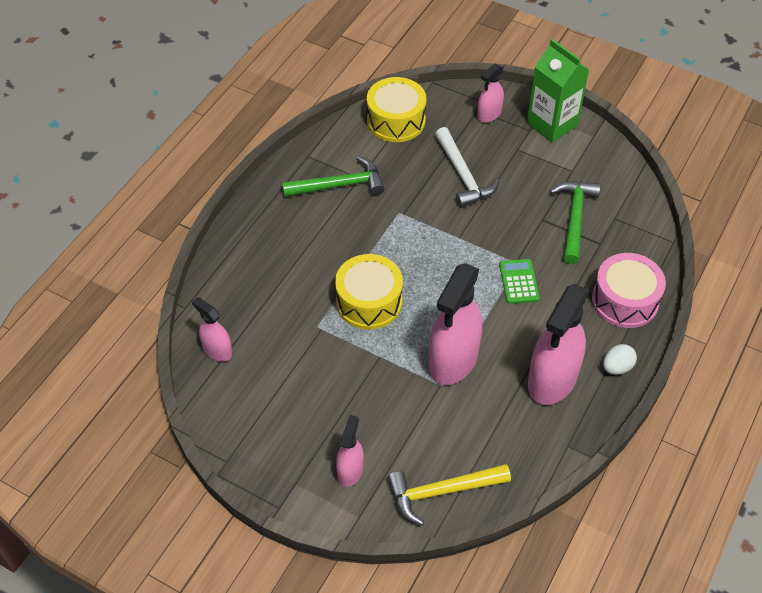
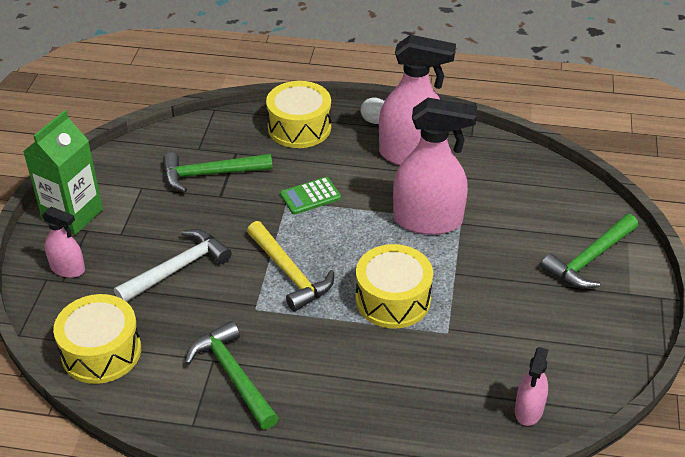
camera: 110 degrees left, 10 degrees down
pink spray bottle [336,415,364,487] -> green hammer [541,214,638,289]
yellow hammer [387,464,511,526] -> yellow hammer moved to [247,221,334,311]
pink drum [592,253,666,328] -> yellow drum [266,81,331,148]

